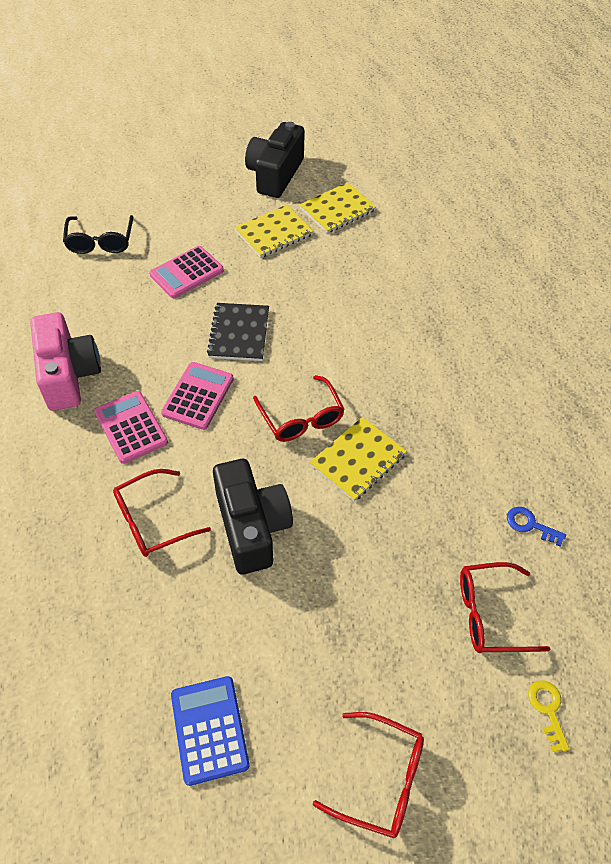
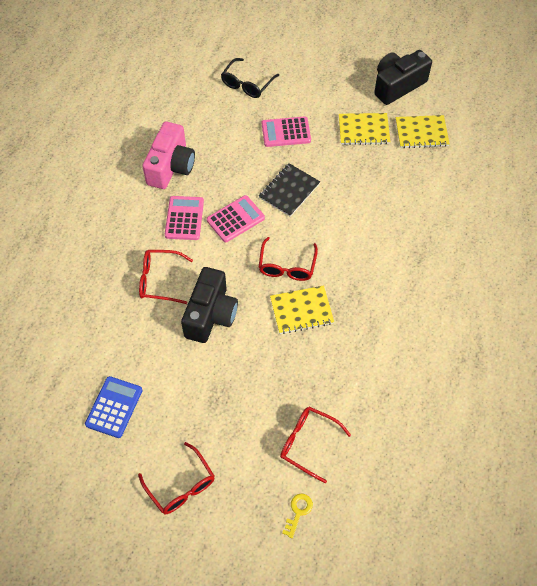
camera: 35 degrees right, 5 degrees up
blue key [507,507,566,547] -> none

